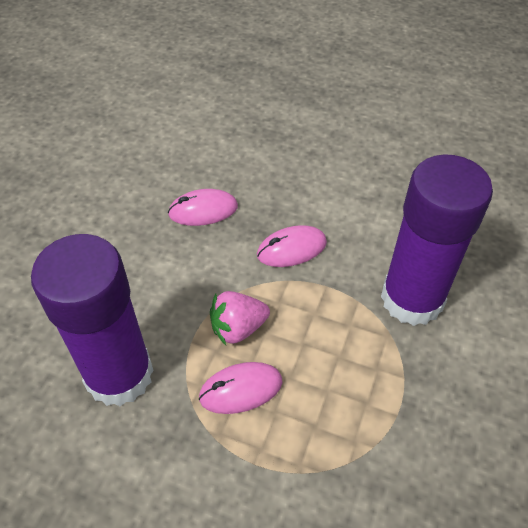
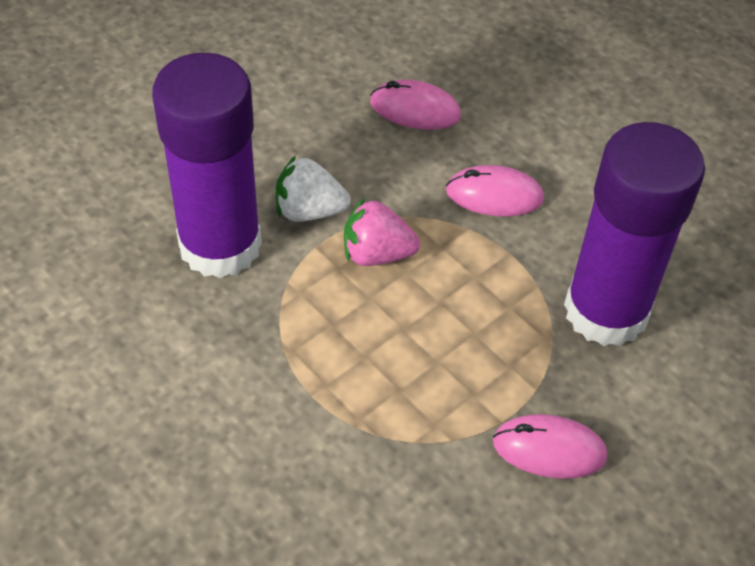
camera: 25 degrees right, 0 degrees up
pink mouse [199,362,283,414] -> pink mouse moved to [493,414,608,479]
none -> white strawberry [276,155,351,222]

